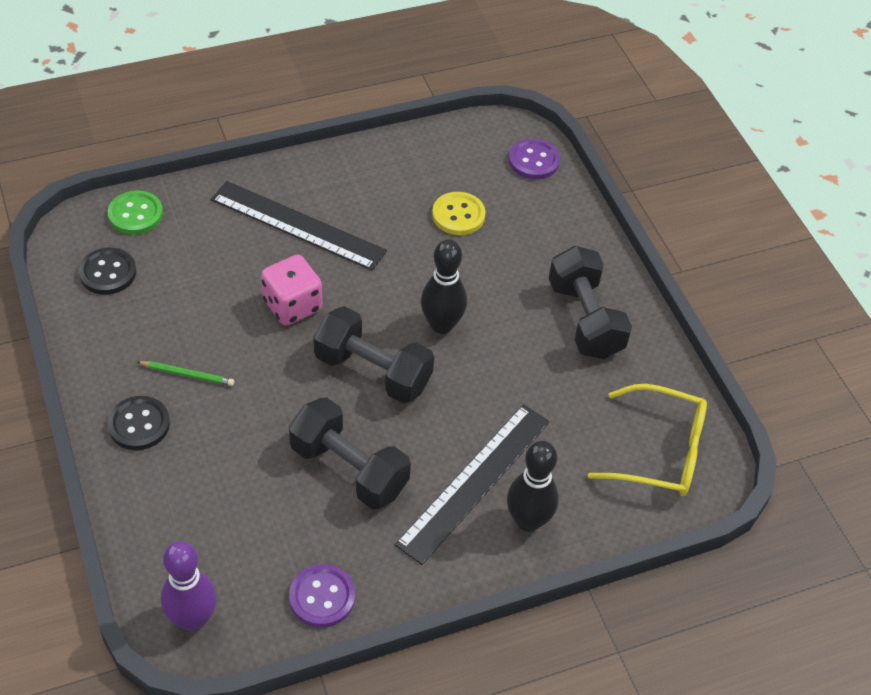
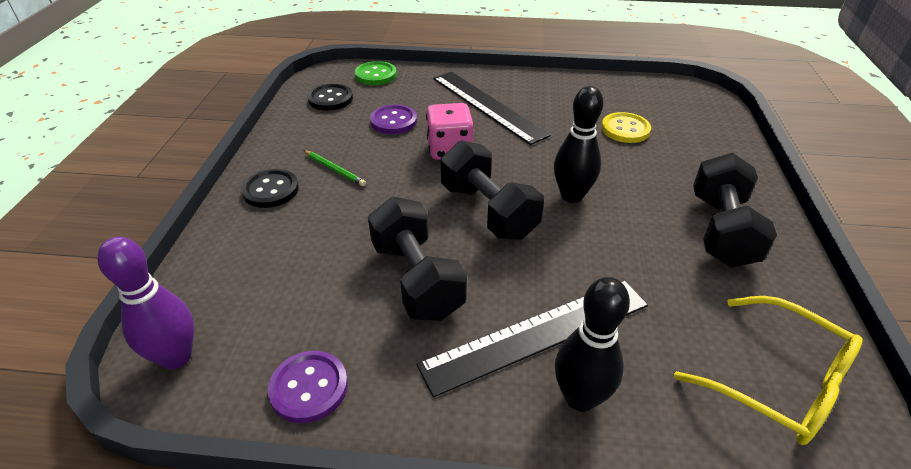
camera: 30 degrees right, 10 degrees down
purple button [509,138,560,179] -> purple button moved to [370,105,417,134]

